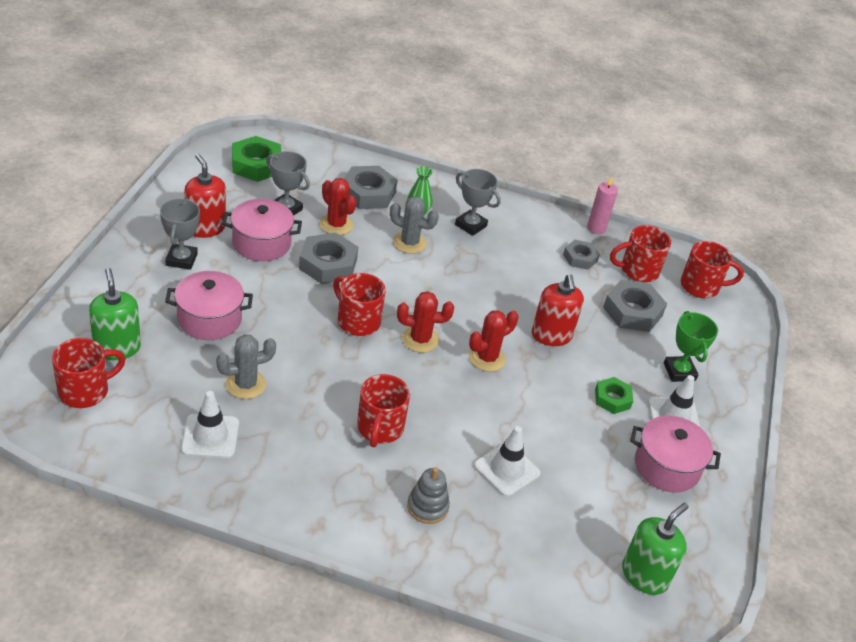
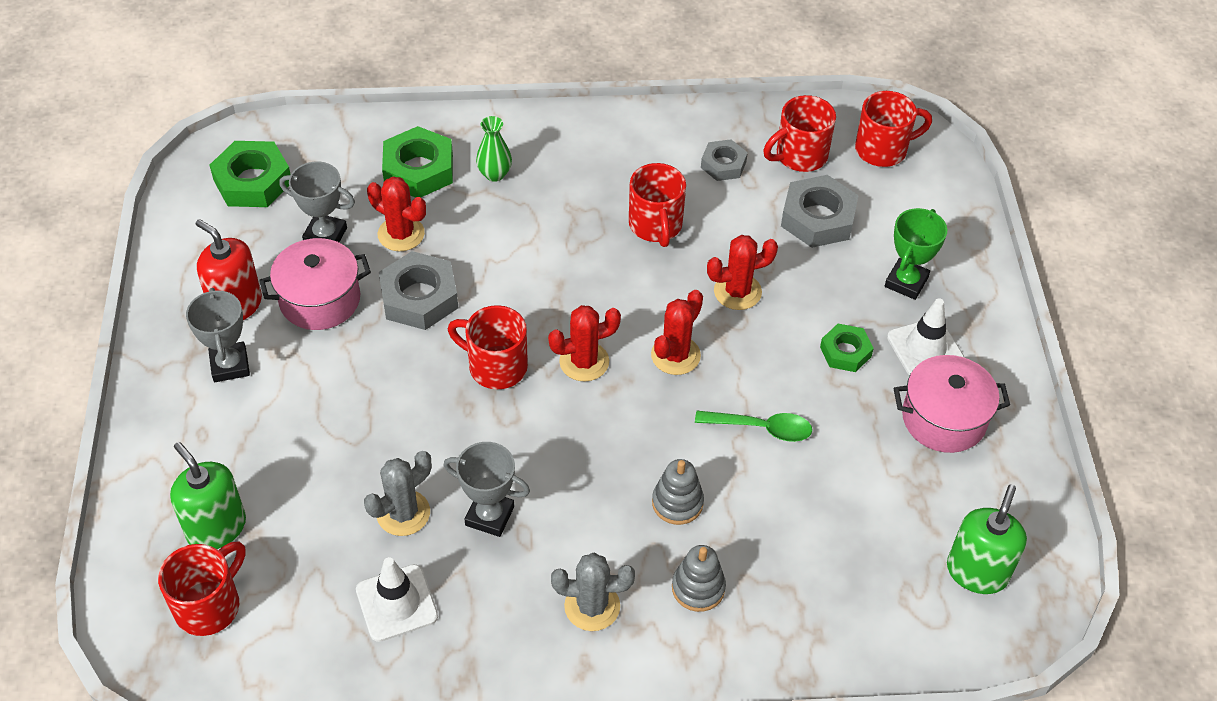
camera: 15 degrees left, 10 degrees up
pink pot [165,271,253,340] -> none
grey nut [344,166,397,209] -> green nut [382,126,453,198]
red mug [357,374,410,447] -> red mug moved to [629,163,686,247]
grey cactus [390,196,439,254] -> grey cactus moved to [551,553,635,631]
grey trophy [455,169,501,236] -> grey trophy moved to [443,442,530,537]
white traffic cone [474,426,541,497] -> none
red soap dispenser [532,274,584,346] -> red cactus [707,235,778,310]
pink candle [587,177,618,234] -> none
green trophy [664,311,718,382] -> green trophy turned 60 degrees clockwise [885,208,947,300]
none -> grey stacking toy [652,459,704,525]
none -> green spoon [695,411,812,442]

